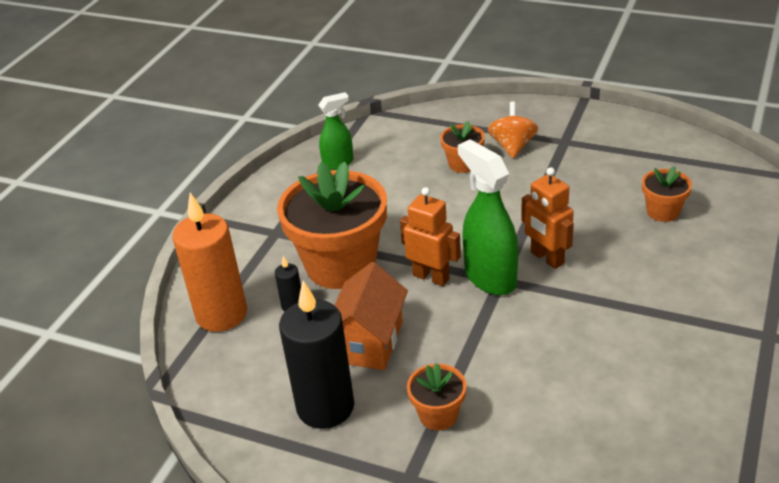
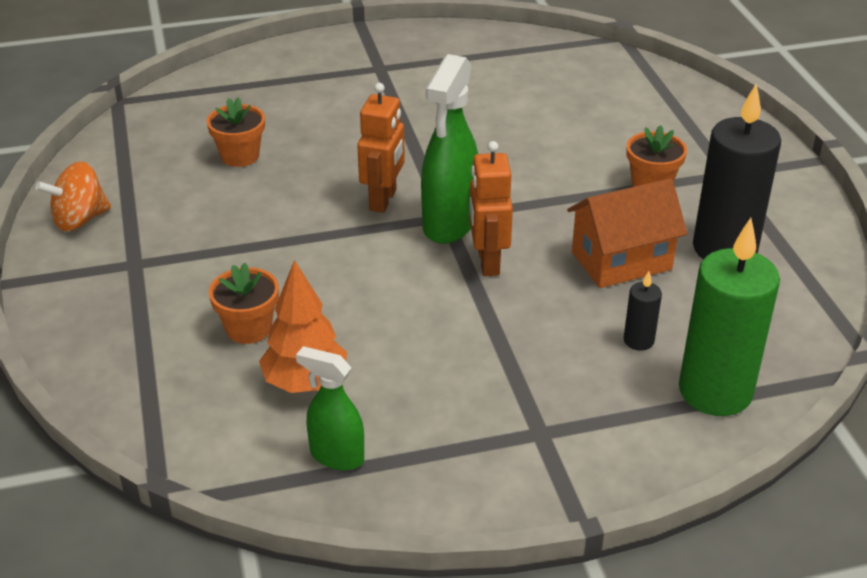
camera: 130 degrees left, 0 degrees up
orange candle [172,193,247,332] -> green candle [679,218,780,416]
orange flower pot [277,162,387,289] -> none
orange spinning top [488,101,538,158] -> orange spinning top moved to [35,162,111,231]
none -> orange tree [259,260,347,393]

